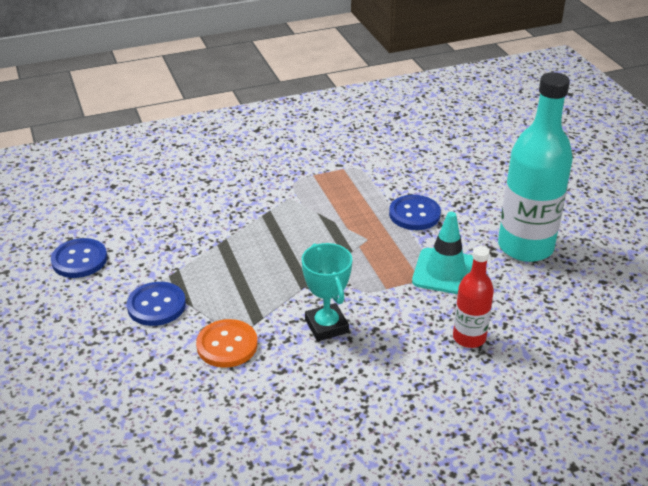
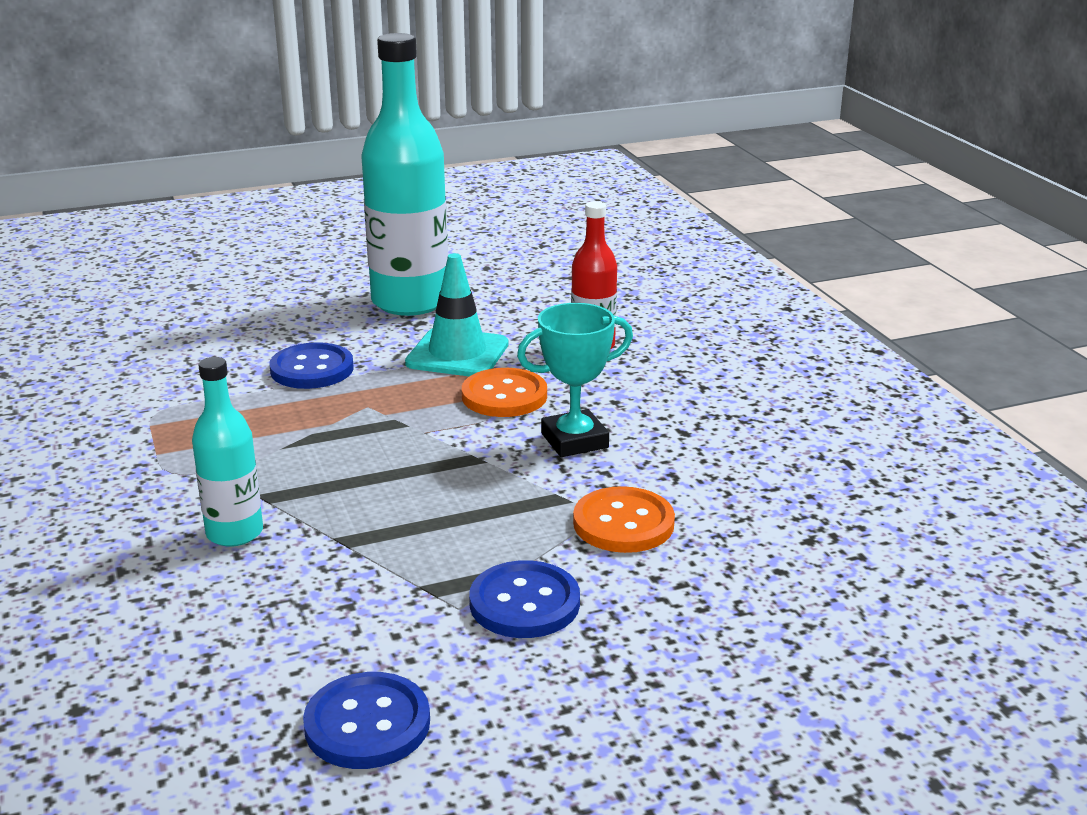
camera: 90 degrees left, 10 degrees down
none -> turquoise bottle [192,357,263,547]
none -> orange button [462,368,547,417]

